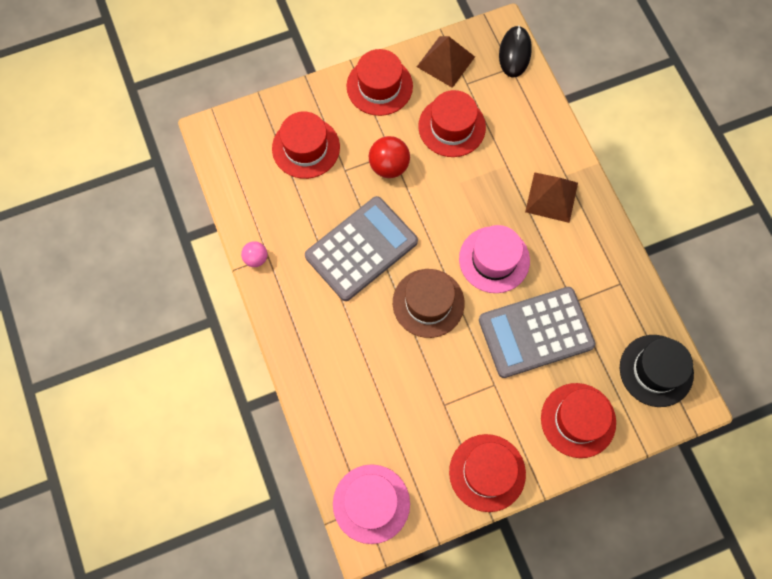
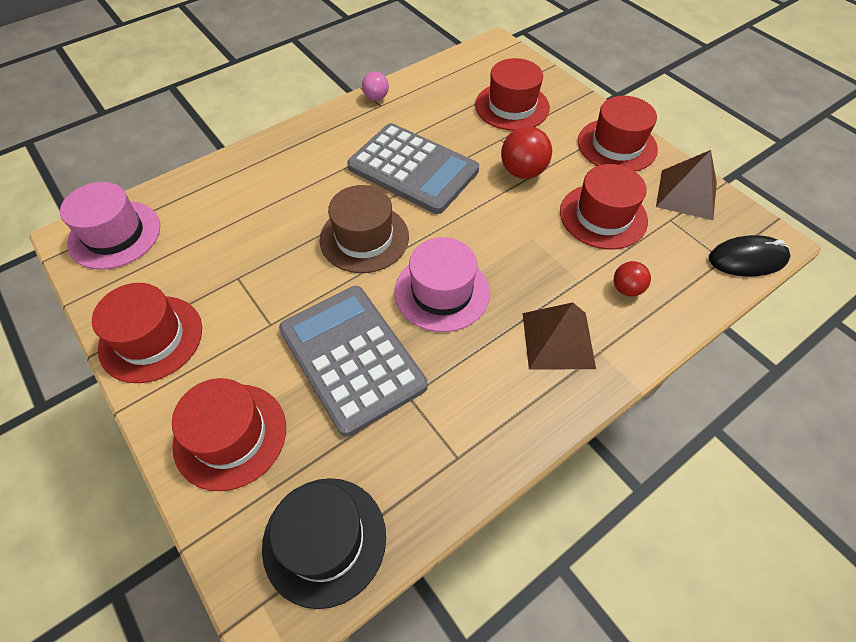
camera: 75 degrees right, 15 degrees down
none -> red ball [614,261,651,296]

